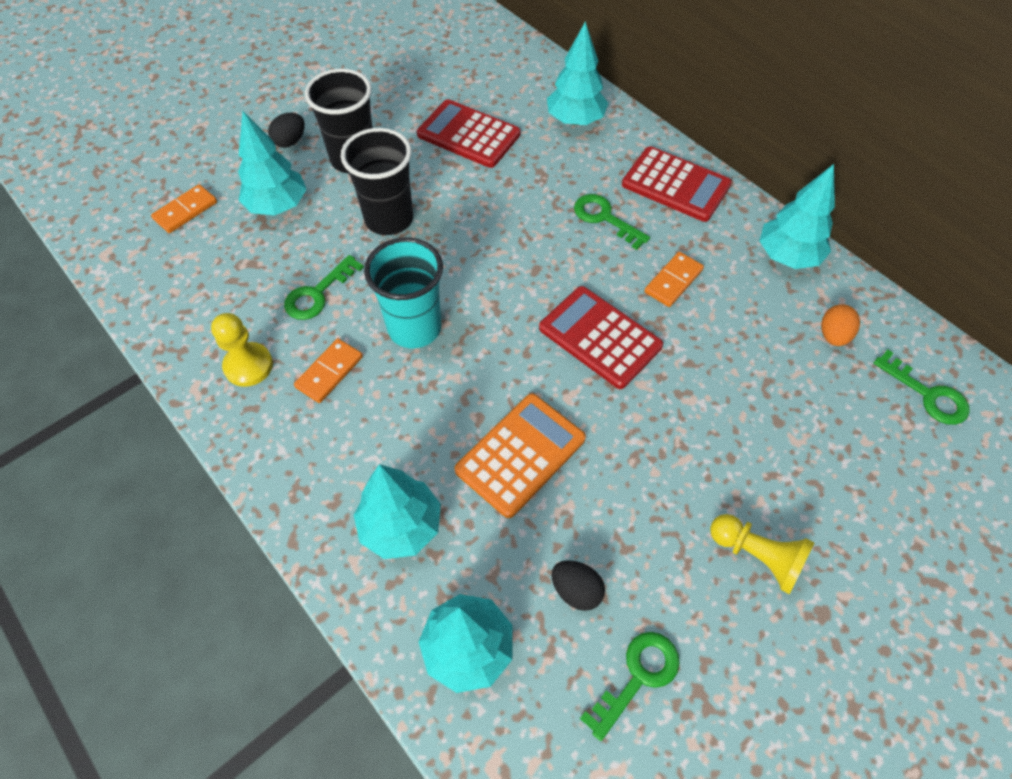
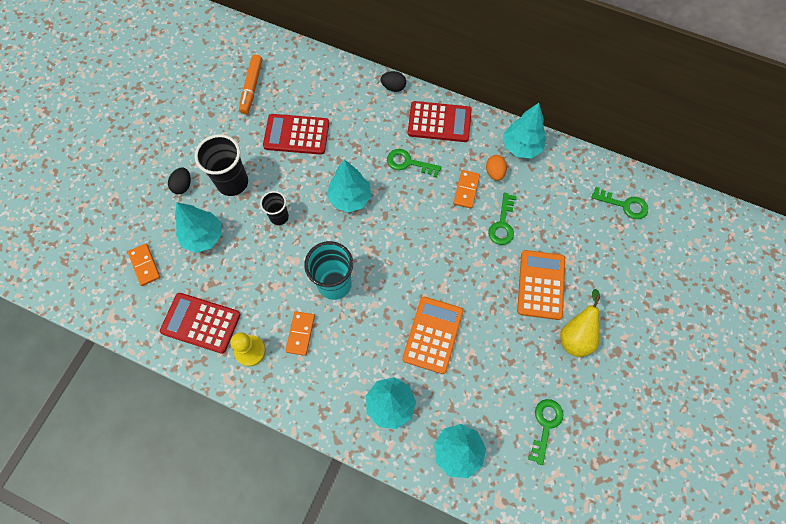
camera: 25 degrees left, 10 degrees up
orange domino [151,184,217,233] -> orange domino turned 45 degrees counterclockwise [128,243,160,286]
green key [284,255,364,320] -> green key moved to [488,193,517,245]
black cup [341,128,413,235] -> black cup [260,191,289,225], size x0.58
red calculator [539,286,663,389] -> red calculator moved to [160,293,241,354]
turquoise tree [547,21,608,126] -> turquoise tree moved to [327,159,371,213]
black egg [551,560,605,611] -> black egg moved to [380,71,406,92]
yellow pawn [710,514,815,594] -> yellow pear [560,289,600,357]
orange egg [821,304,860,346] -> orange egg moved to [486,155,507,181]
none -> orange marker [239,54,262,114]
none -> orange calculator [517,250,565,320]

